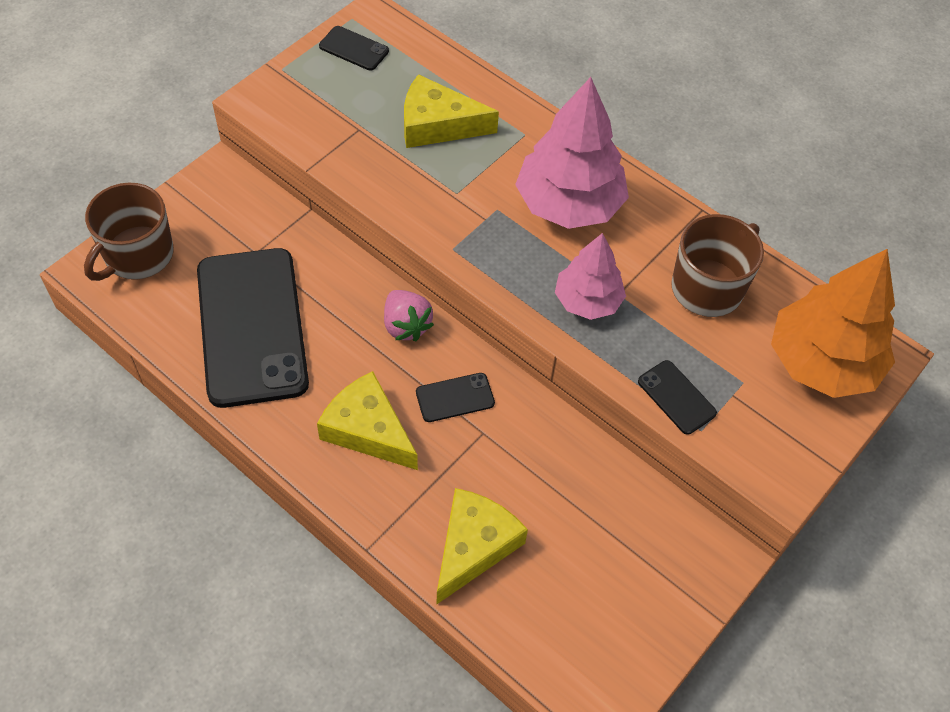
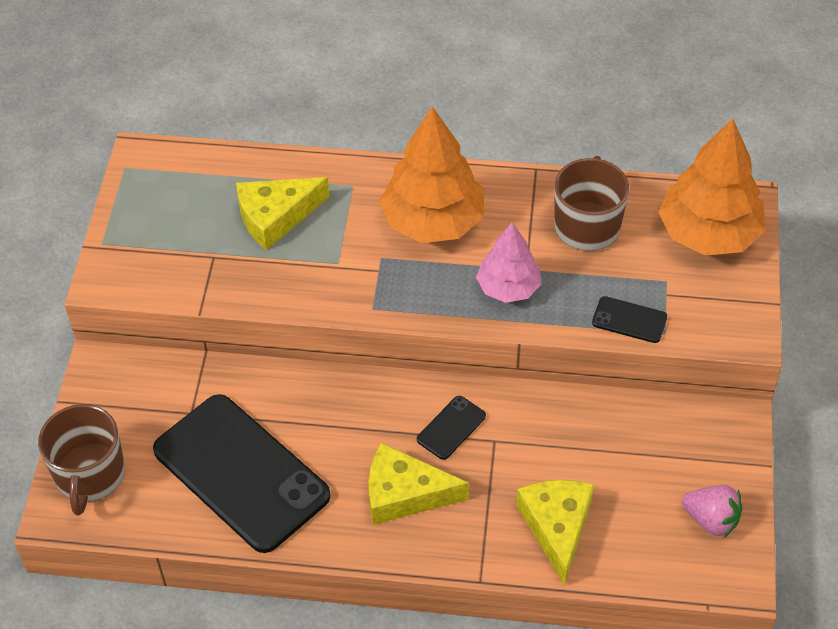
camera: 30 degrees left, 5 degrees down
black phone [319,26,389,71] -> none
pink strawberry [384,290,434,341] -> pink strawberry moved to [682,485,742,538]
pink tree [515,77,629,229] -> orange tree [379,106,484,243]

